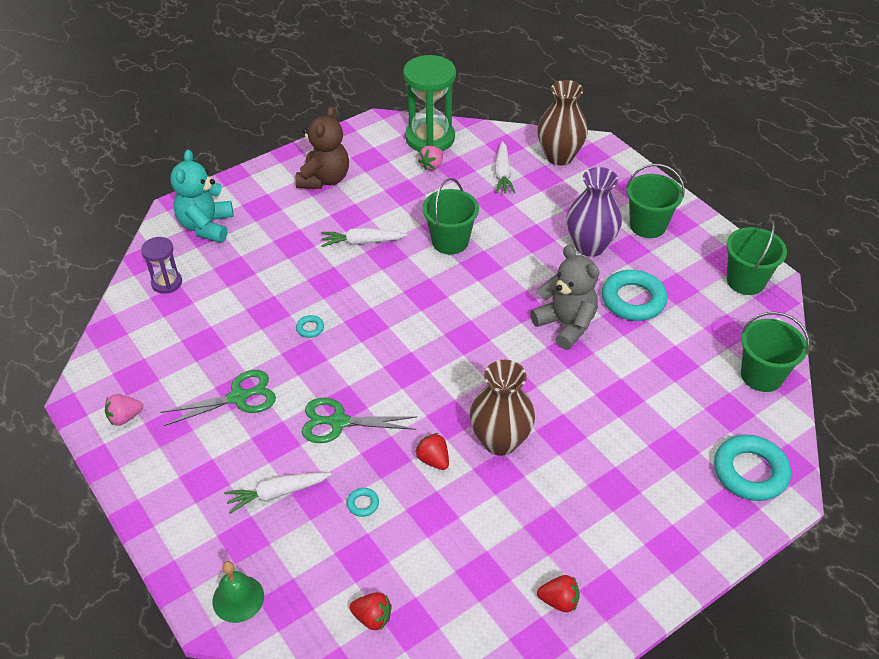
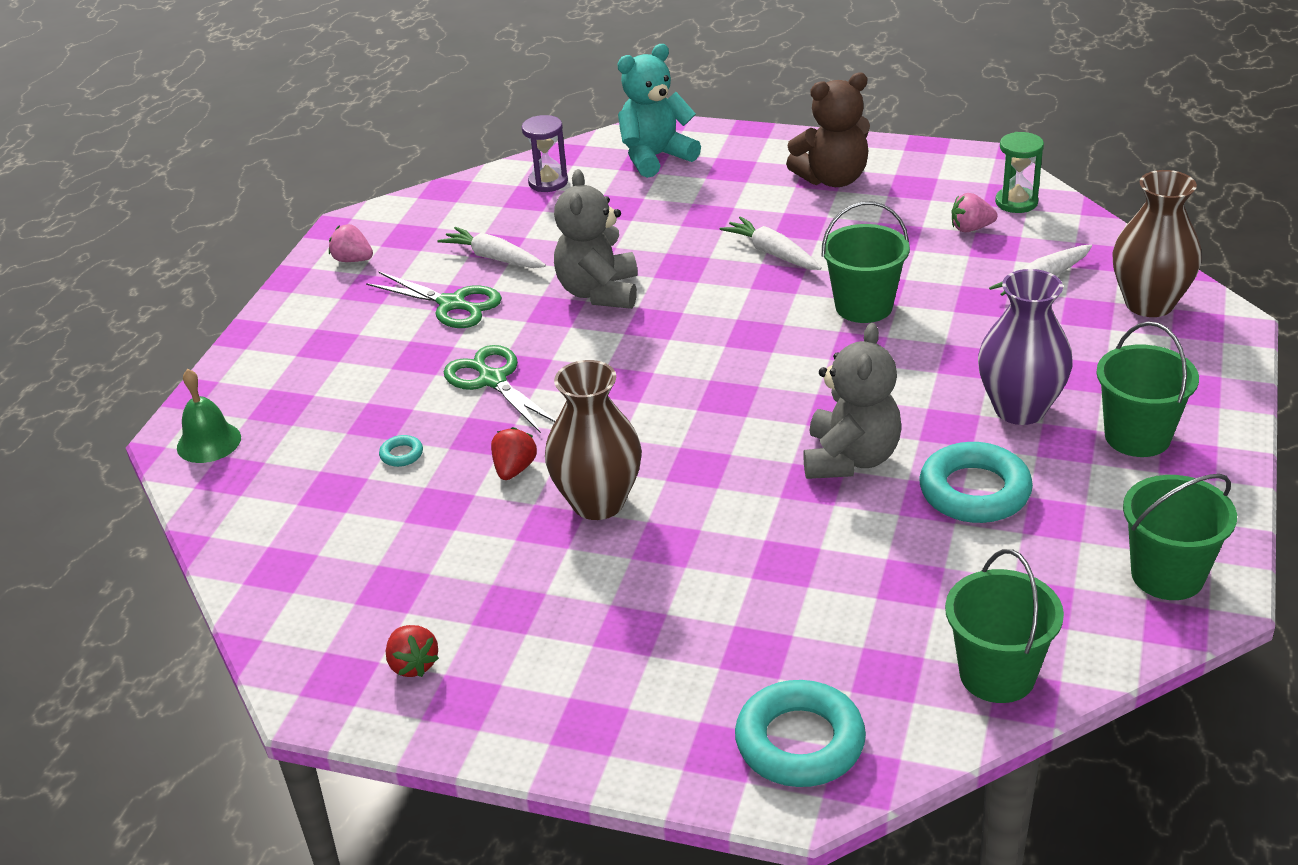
camera: 55 degrees right, 10 degrees down
white carrot [224,472,331,514] -> white carrot moved to [437,227,546,268]
turquoise ring [296,315,324,338] -> grey teddy bear [554,169,637,309]
red strawberry [349,592,392,630] -> none
green hourglass [403,55,456,152] -> green hourglass [995,132,1044,213], size x0.53

